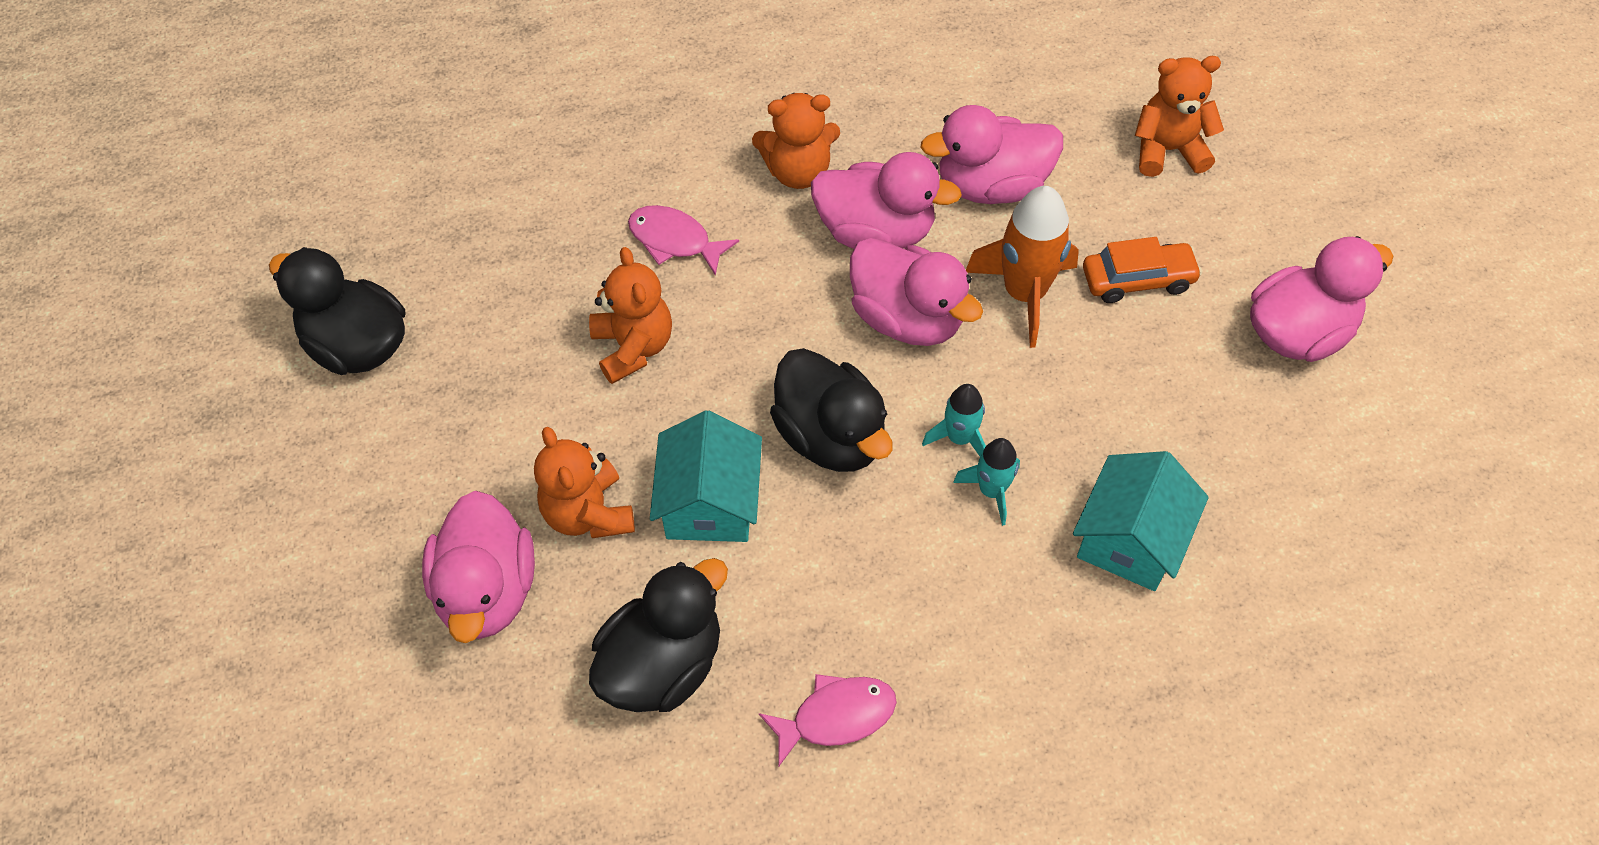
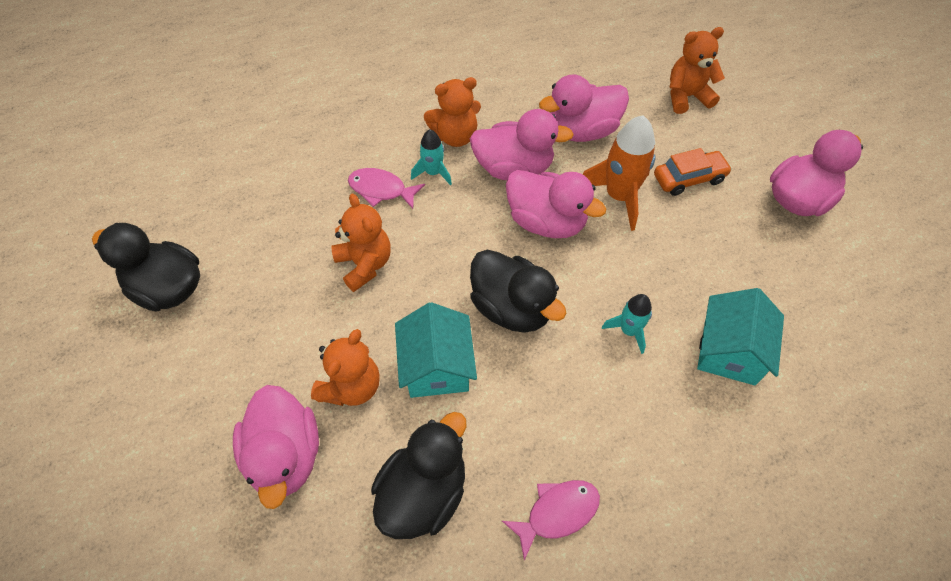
camera: 10 degrees left, 0 degrees up
orange teddy bear [534,427,635,538] -> orange teddy bear turned 120 degrees counterclockwise [311,329,380,406]
turquoise rocket [922,384,986,457] -> turquoise rocket moved to [411,130,452,185]

